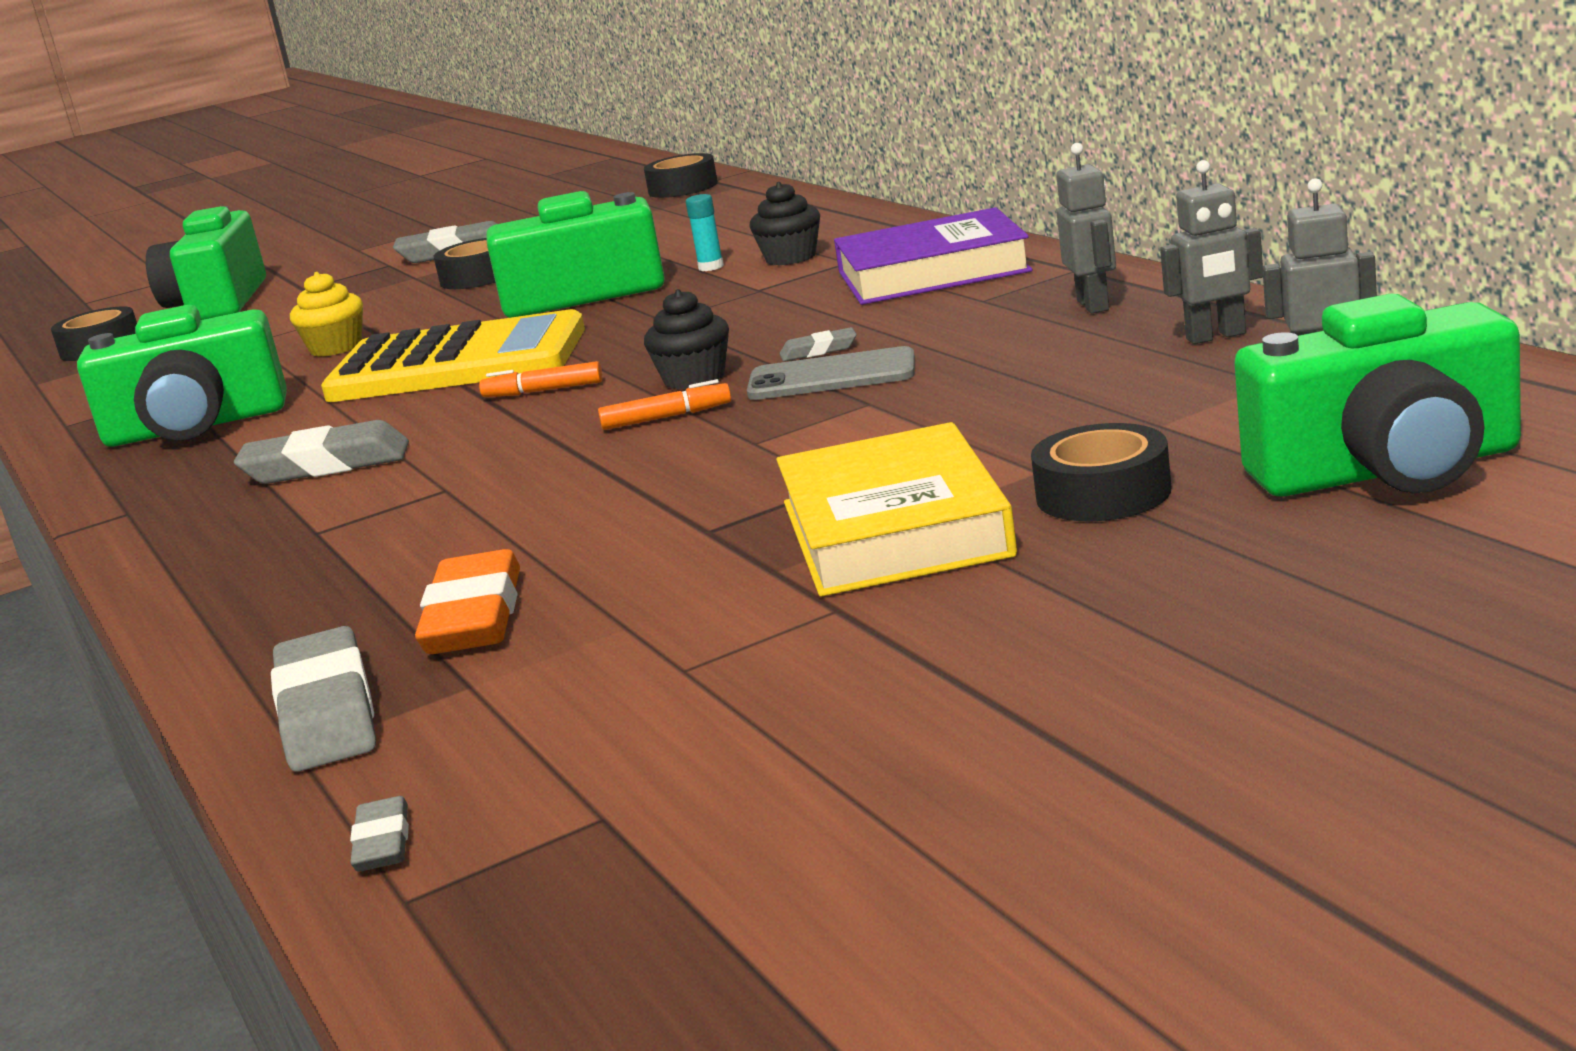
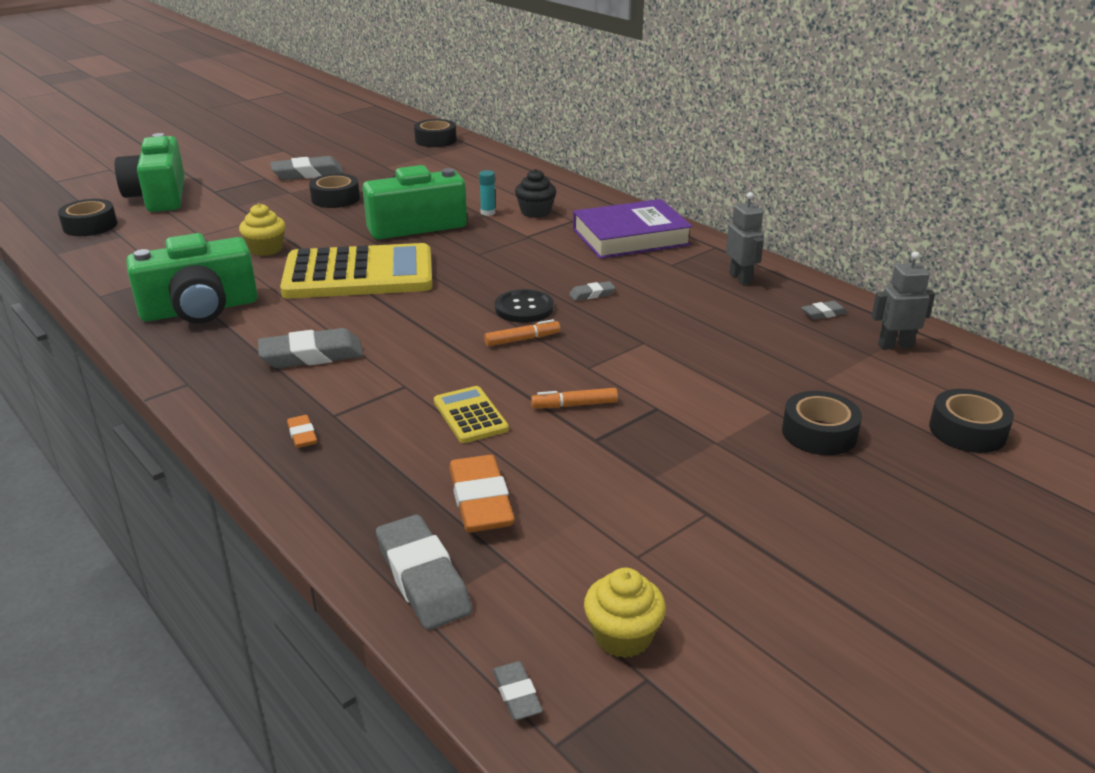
camera: 15 degrees left, 10 degrees up
orange marker [479,361,603,397] -> orange marker moved to [531,388,618,408]
black cupcake [644,289,729,390] -> black button [495,289,554,323]
grey phone [747,346,915,400] -> none
yellow book [776,422,1017,597] -> none
grey robot [1160,160,1263,344] -> grey eraser [801,301,847,320]
green camera [1234,294,1521,497] -> black tape [929,389,1014,453]
none -> orange eraser [287,415,317,448]
none -> yellow calculator [434,386,509,443]
none -> yellow cupcake [584,568,666,658]

